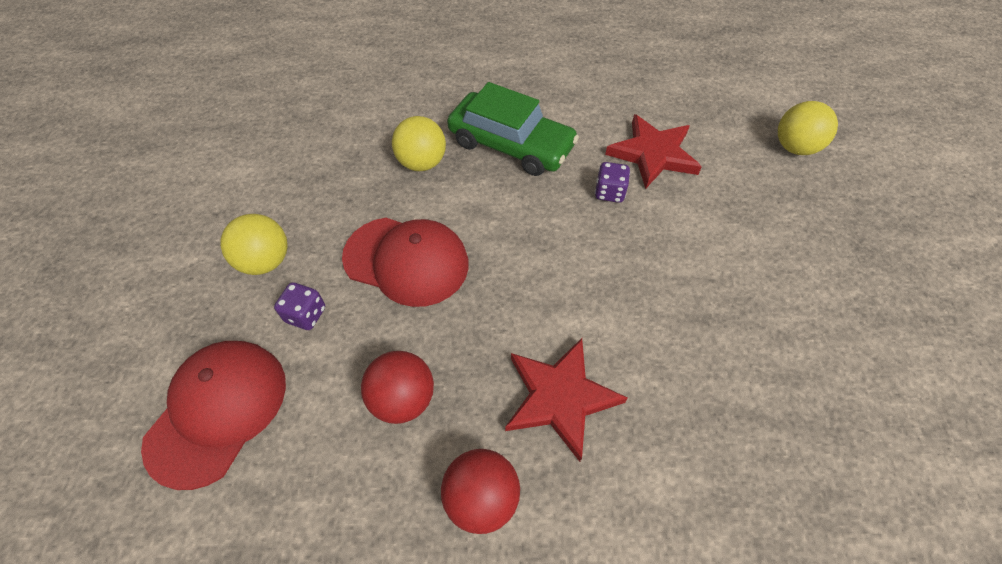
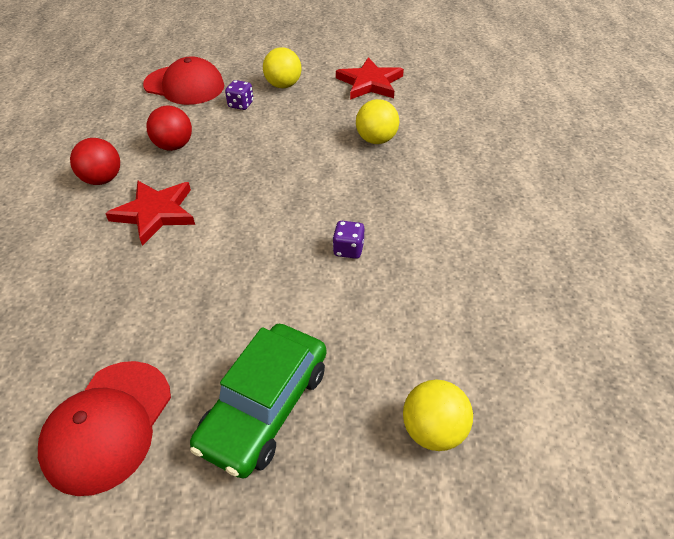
camera: 90 degrees right, 10 degrees down
red cap [342,218,469,307] -> red cap moved to [38,361,171,496]
green car [447,82,579,176] -> green car moved to [190,324,327,479]
red star [605,114,702,189] -> red star moved to [336,57,404,100]

